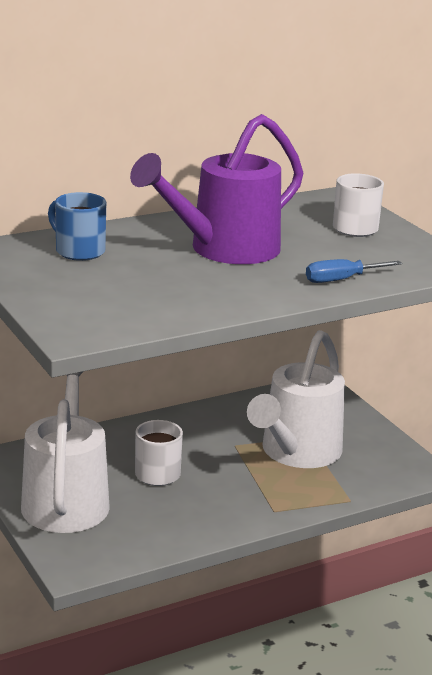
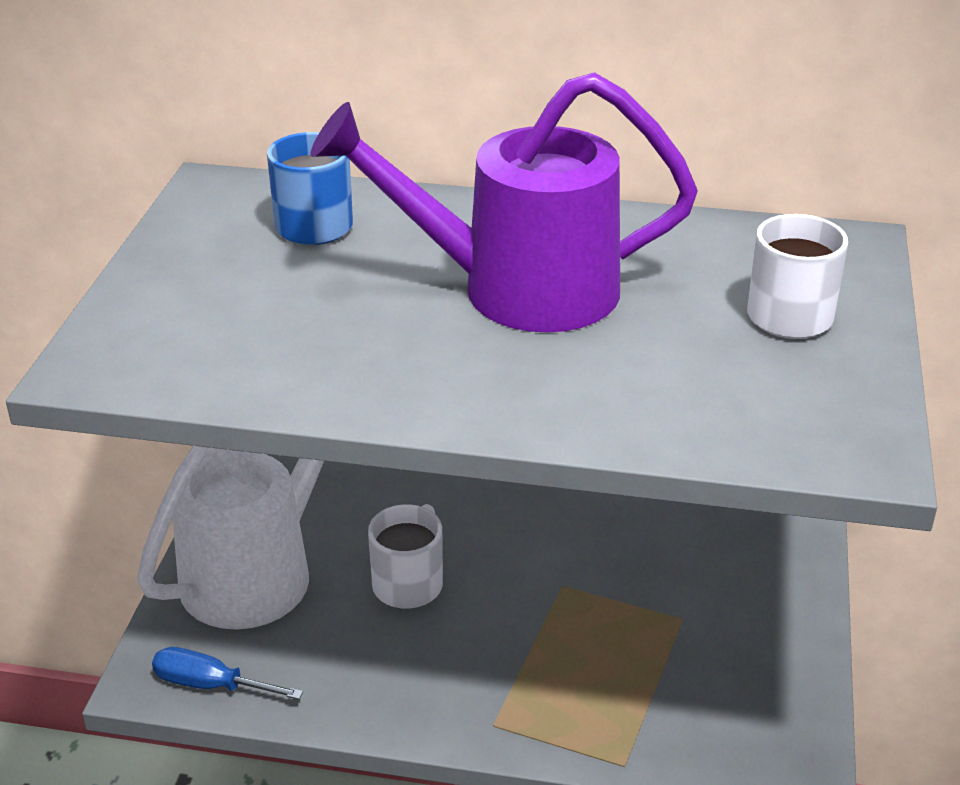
camera: 40 degrees right, 10 degrees up
white watering can [247,330,345,468] -> none
blue screwdriver [306,259,402,283] -> blue screwdriver moved to [152,647,303,700]

